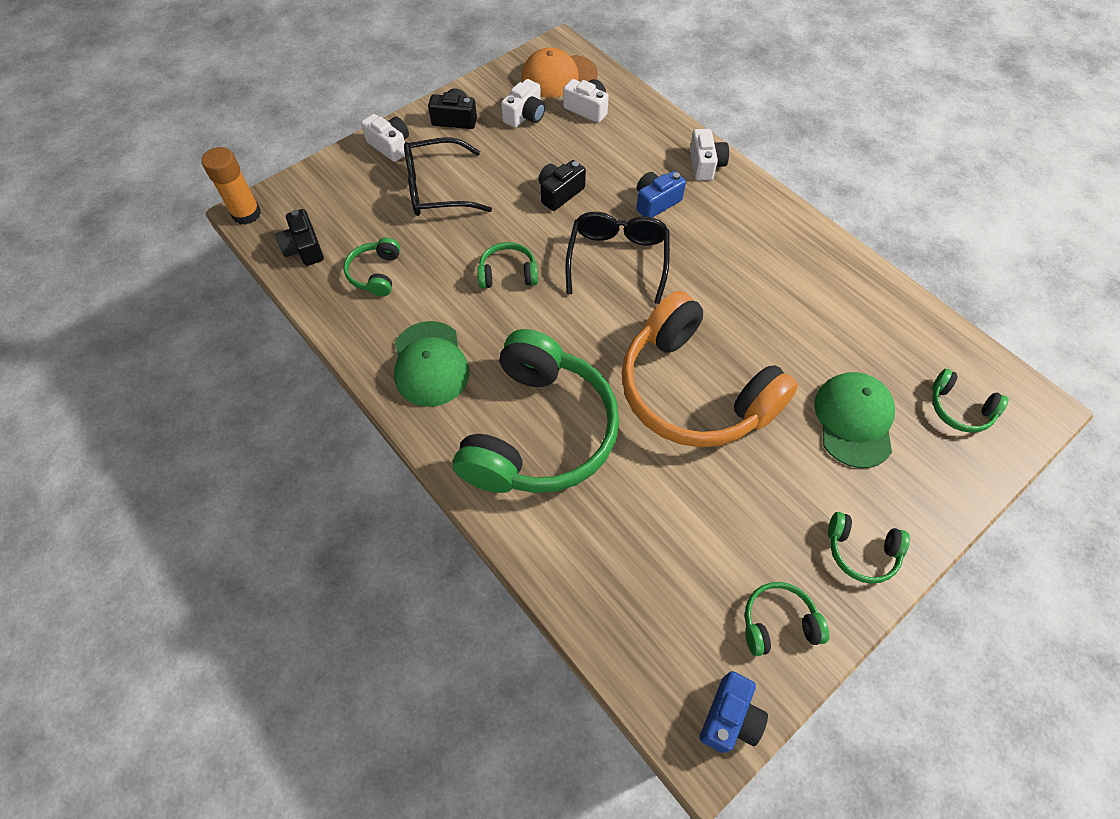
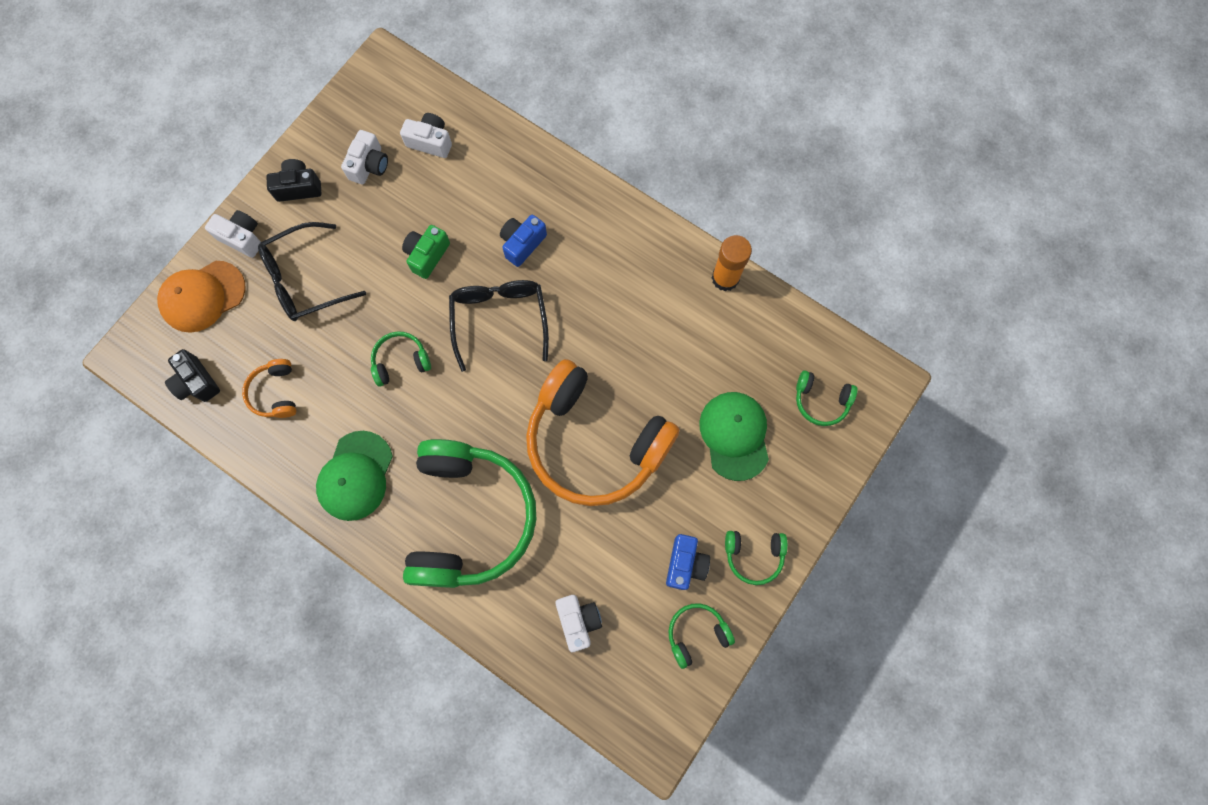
camera: 15 degrees left, 15 degrees up
orange glue stick [202,147,261,225] -> orange glue stick moved to [712,235,752,291]
green headphones [344,238,400,296] -> orange headphones [242,359,296,418]
green cap [394,321,469,407] -> green cap turned 45 degrees clockwise [316,431,393,521]
orange cap [521,47,598,98] -> orange cap moved to [157,261,245,333]
black camera [538,160,586,211] -> green camera [402,225,450,279]
white camera [690,129,729,181] -> white camera moved to [555,595,602,652]
blue camera [700,671,768,753] -> blue camera moved to [666,534,710,590]

